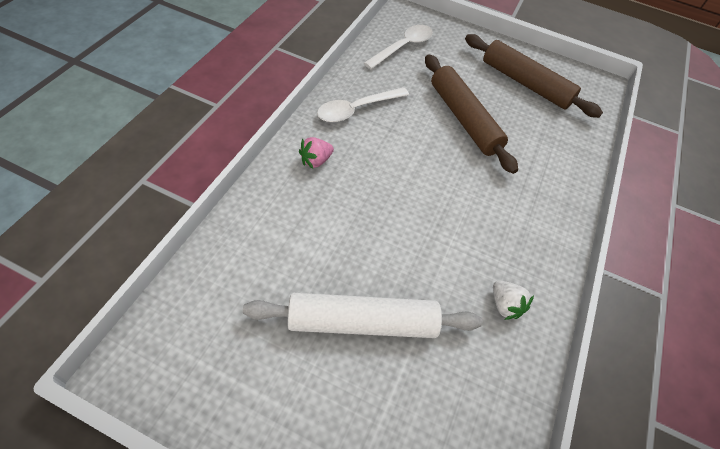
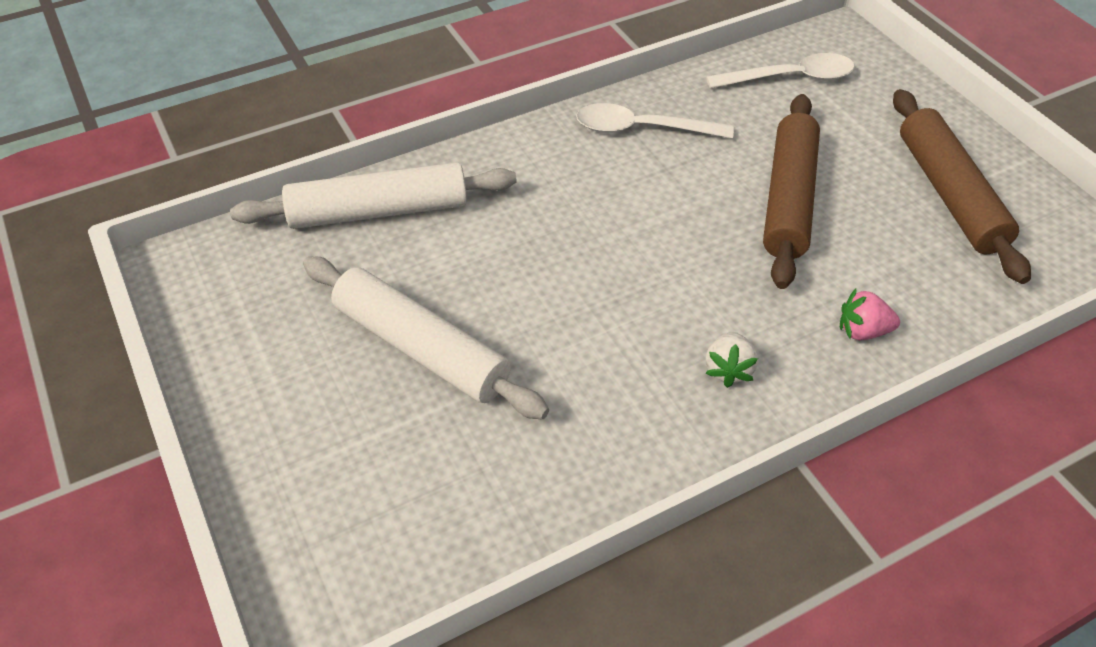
camera: 45 degrees right, 5 degrees down
pink strawberry [299,137,334,169] -> pink strawberry moved to [840,289,900,340]
white strawberry [493,281,534,320] -> white strawberry moved to [705,332,758,388]
none -> white rolling pin [230,163,517,229]

